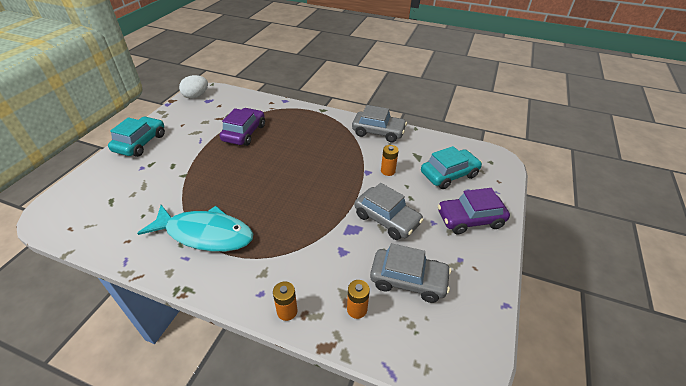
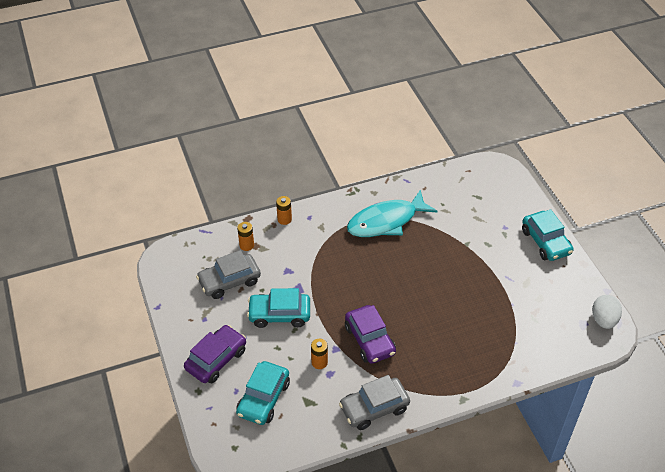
camera: 140 degrees right, 5 degrees up
purple car [219,108,265,146] -> purple car moved to [345,305,396,364]
grey car [354,183,423,240] -> turquoise car [247,288,310,328]

